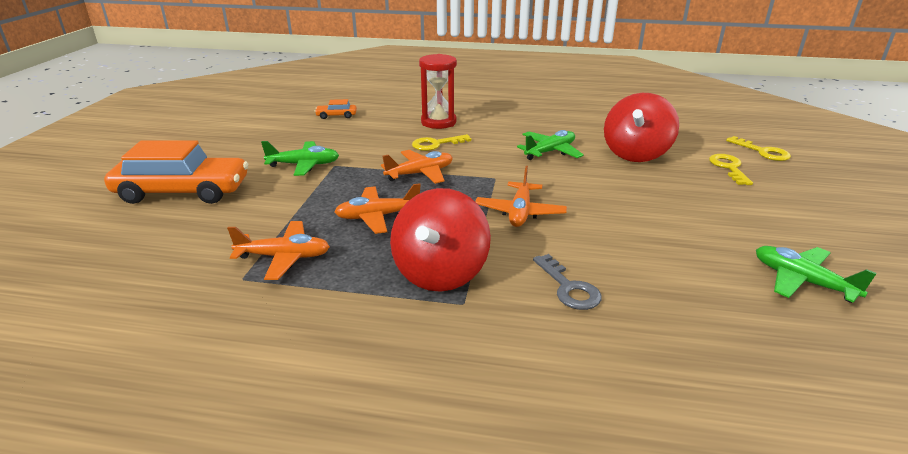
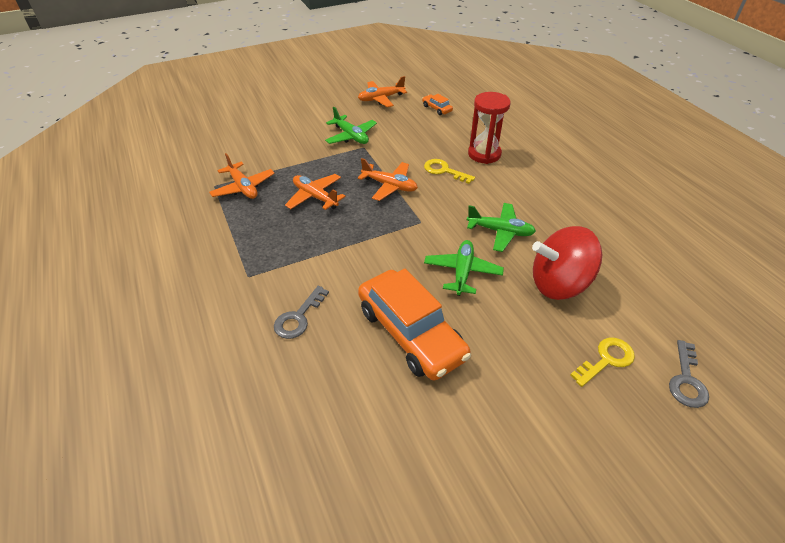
camera: 55 degrees right, 15 degrees up
orange car [104,140,248,204] -> orange car moved to [358,269,471,380]
red spinning top [390,188,491,292] -> none
orange plane [475,166,567,227] -> orange plane moved to [358,76,407,107]
yellow key [726,136,791,161] -> grey key [669,340,709,408]
green plane [756,246,877,303] -> green plane moved to [424,240,504,296]

